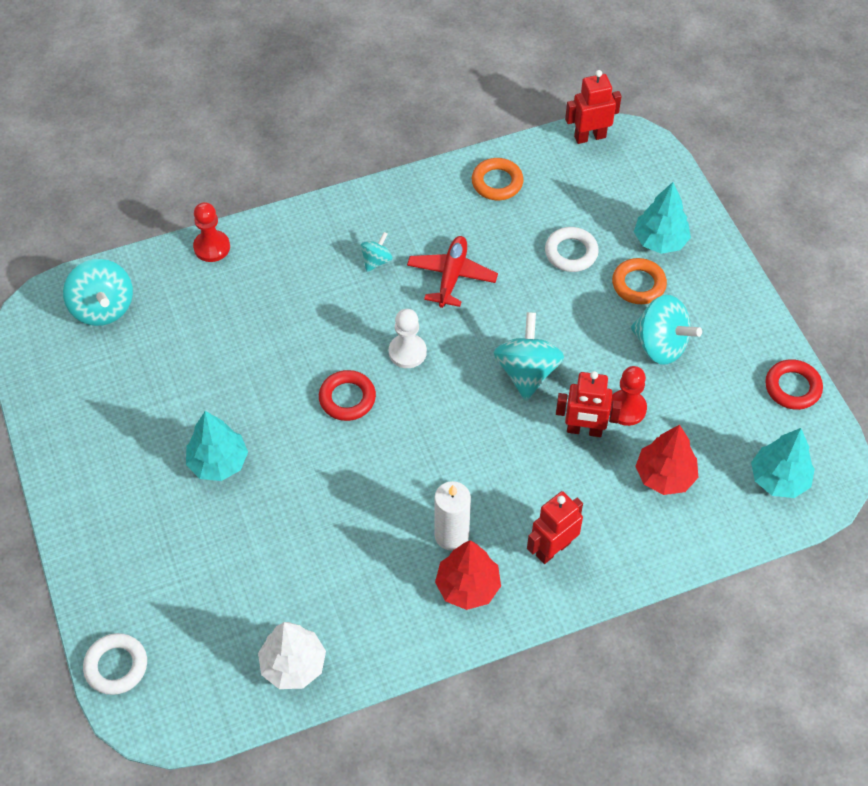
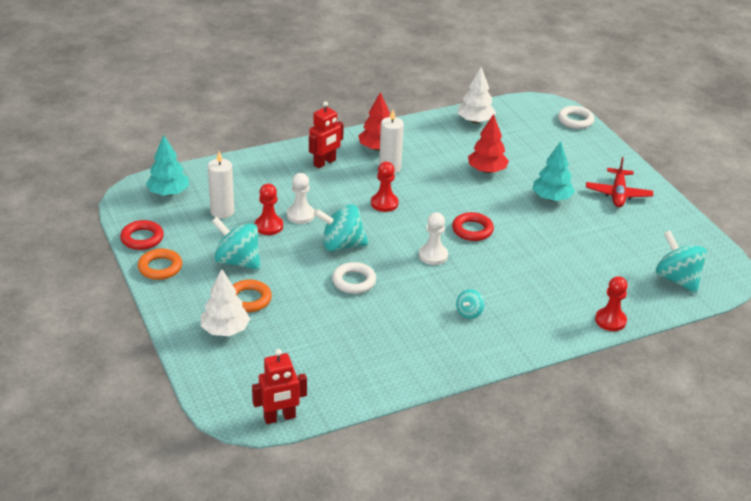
camera: 175 degrees right, 20 degrees down
red plane [407,236,498,308] -> red plane moved to [586,157,653,207]
orange ring [472,158,524,200] -> orange ring moved to [138,249,182,280]
turquoise spinning top [493,312,564,401] -> turquoise spinning top turned 90 degrees clockwise [314,204,369,251]
white ring [545,227,599,272] -> white ring moved to [332,262,376,294]
red robot [556,371,622,437] -> white pawn [287,173,315,224]
turquoise tree [634,182,691,254] -> white tree [201,269,250,336]
red tree [635,425,698,495] -> red tree moved to [468,114,509,173]
none -> white candle [208,151,234,219]
none -> red pawn [371,162,399,212]

